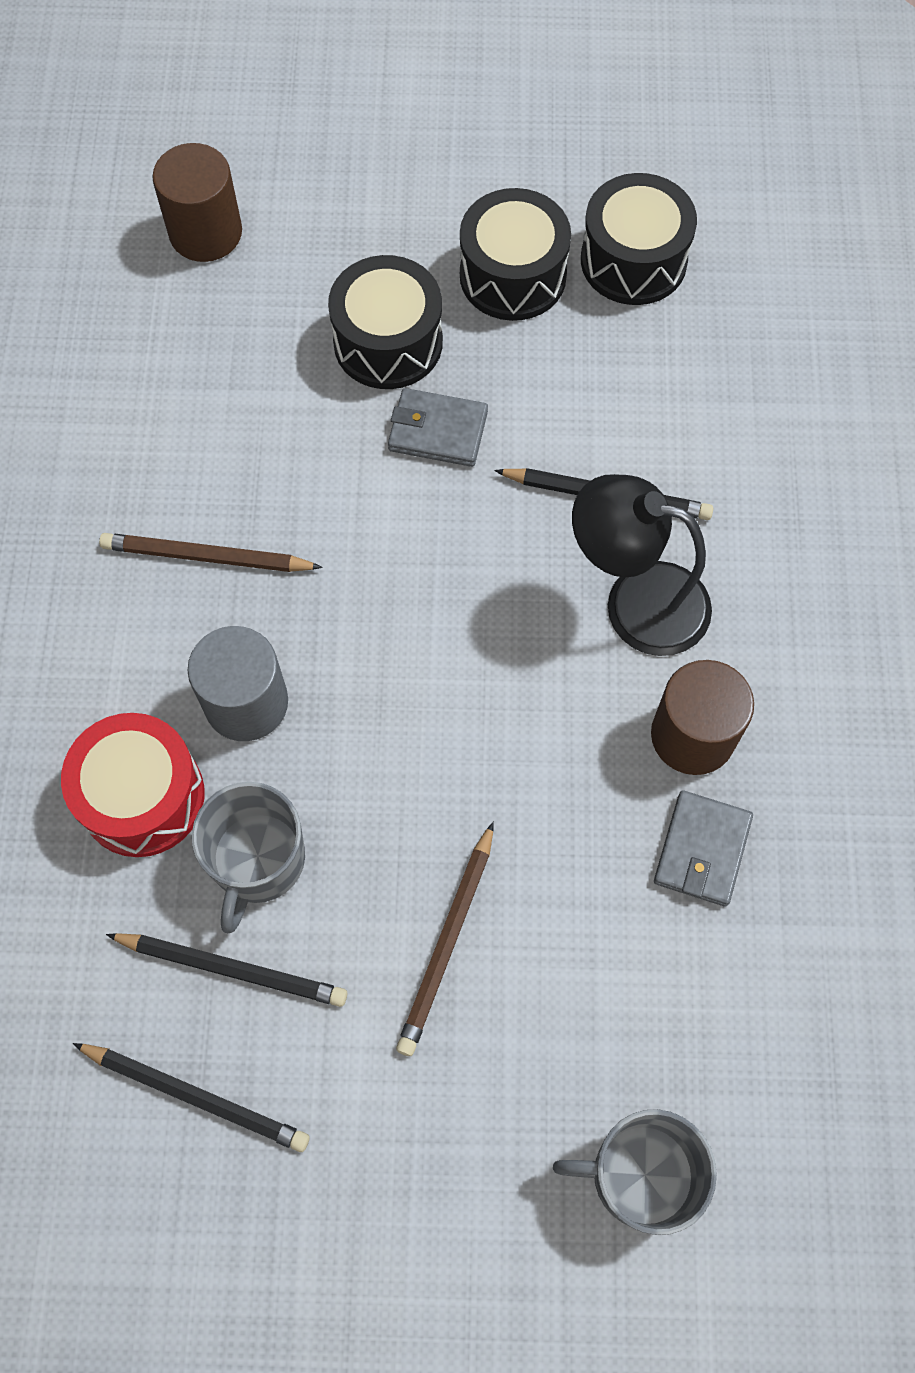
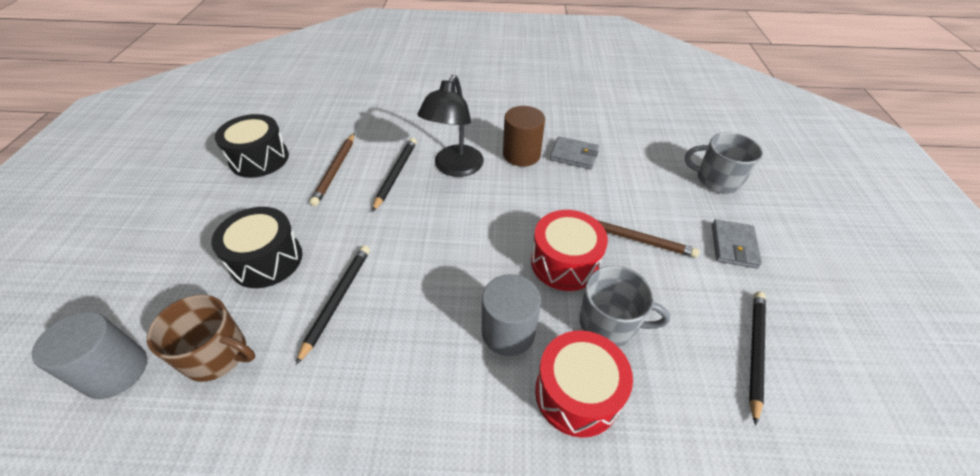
camera: 90 degrees left, 20 degrees down
brown pencil [99,533,323,572] -> brown pencil moved to [310,133,354,206]
black pencil [106,933,347,1007] -> black pencil moved to [296,245,370,365]
brown cylinder [152,143,242,262] -> grey cylinder [32,312,147,399]
grey wallet [388,388,488,467] -> grey wallet moved to [712,219,762,269]
black drum [460,188,571,321] -> none
grey mug [553,1109,717,1235] -> grey mug turned 105 degrees clockwise [685,132,763,193]
none -> brown mug [147,295,255,382]
none -> red drum [531,210,608,291]

